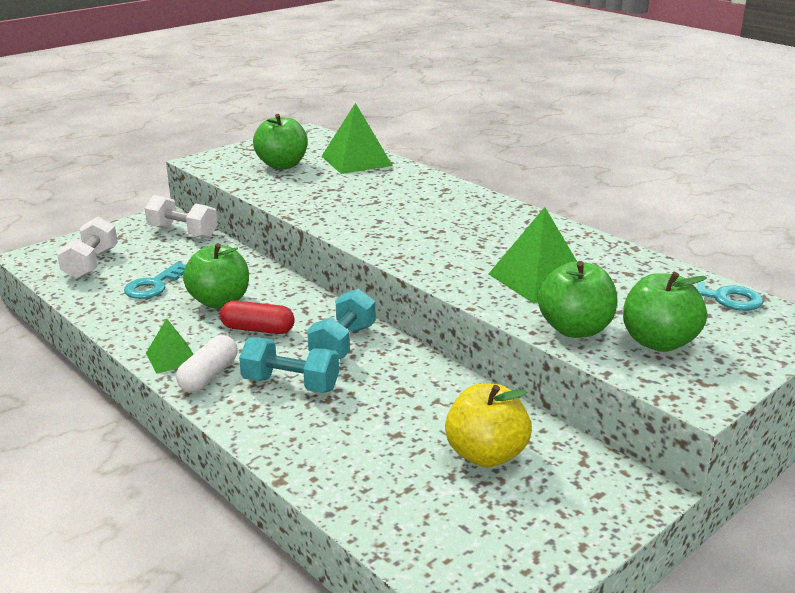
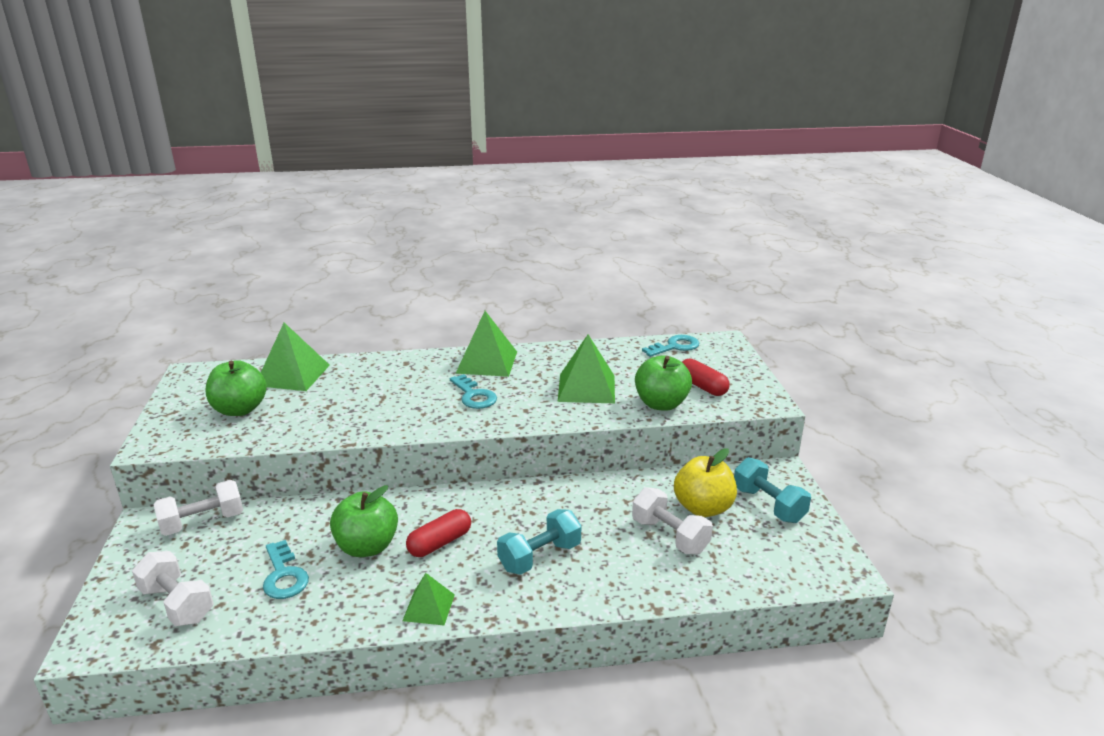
camera: 55 degrees left, 0 degrees up
white capsule [176,335,238,392] -> none
turquoise dumbbell [307,289,376,359] -> turquoise dumbbell moved to [734,457,811,523]
green apple [623,272,707,352] -> red capsule [682,358,730,396]
none -> turquoise key [450,374,497,409]
none -> green pyramid [455,311,517,377]
none -> white dumbbell [632,487,713,554]

